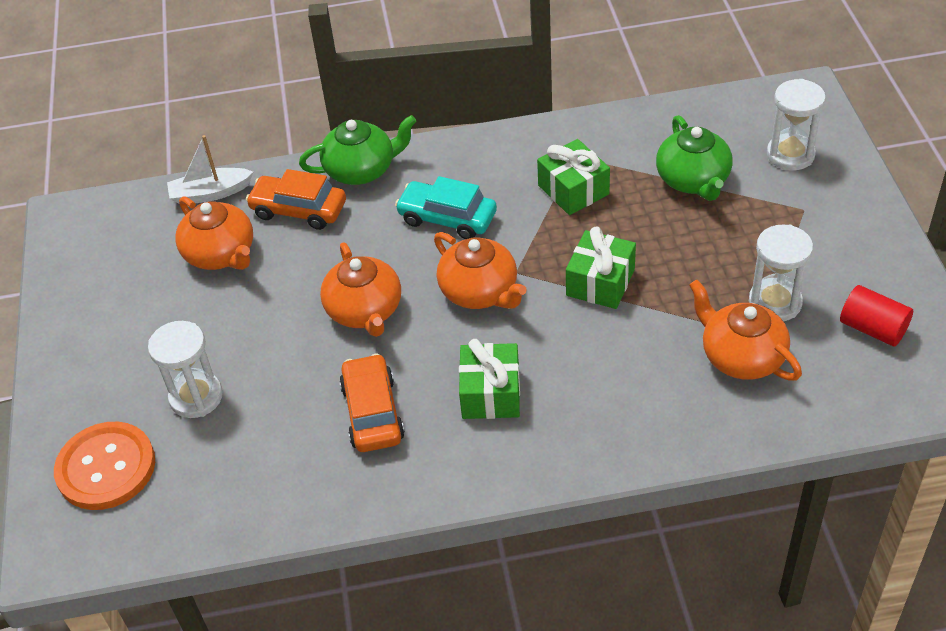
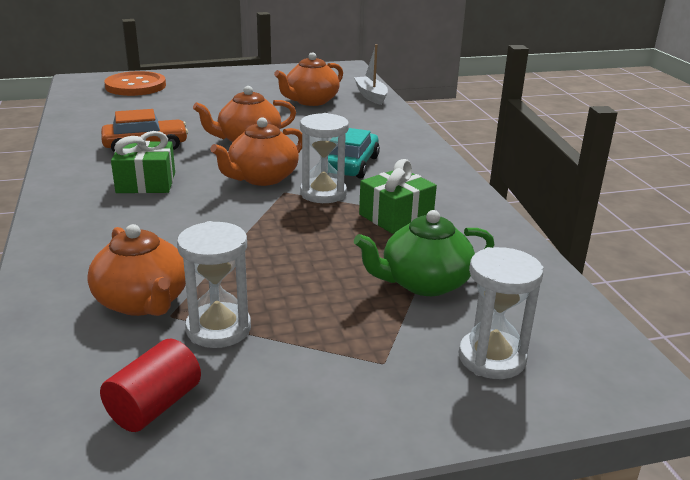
camera: 80 degrees right, 20 degrees down
white hourglass [148,321,223,418] -> white hourglass moved to [300,113,349,203]
orange car [246,169,346,230] -> none
green teapot [299,115,416,185] -> none
green gift [566,226,636,309] -> none
orange teapot [689,279,802,381] -> orange teapot turned 105 degrees clockwise [87,224,186,316]

